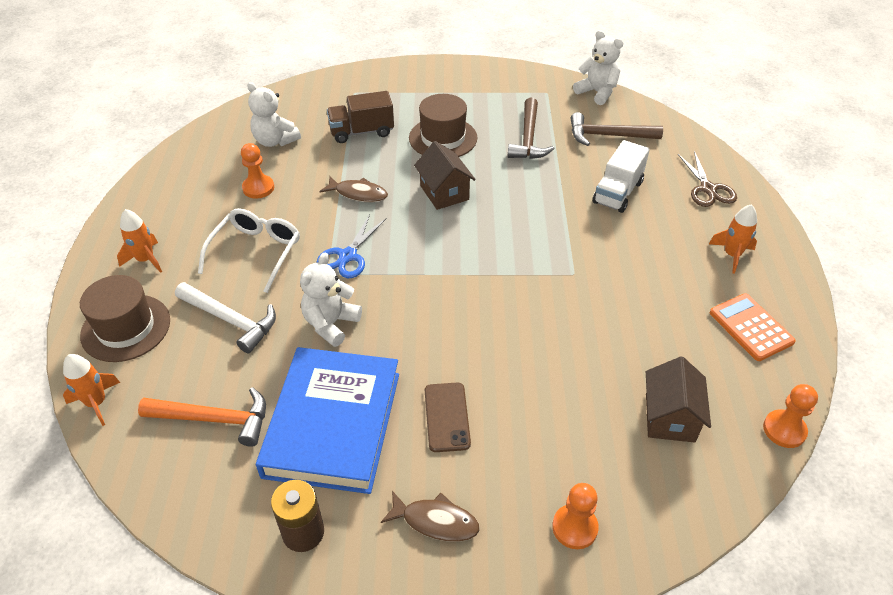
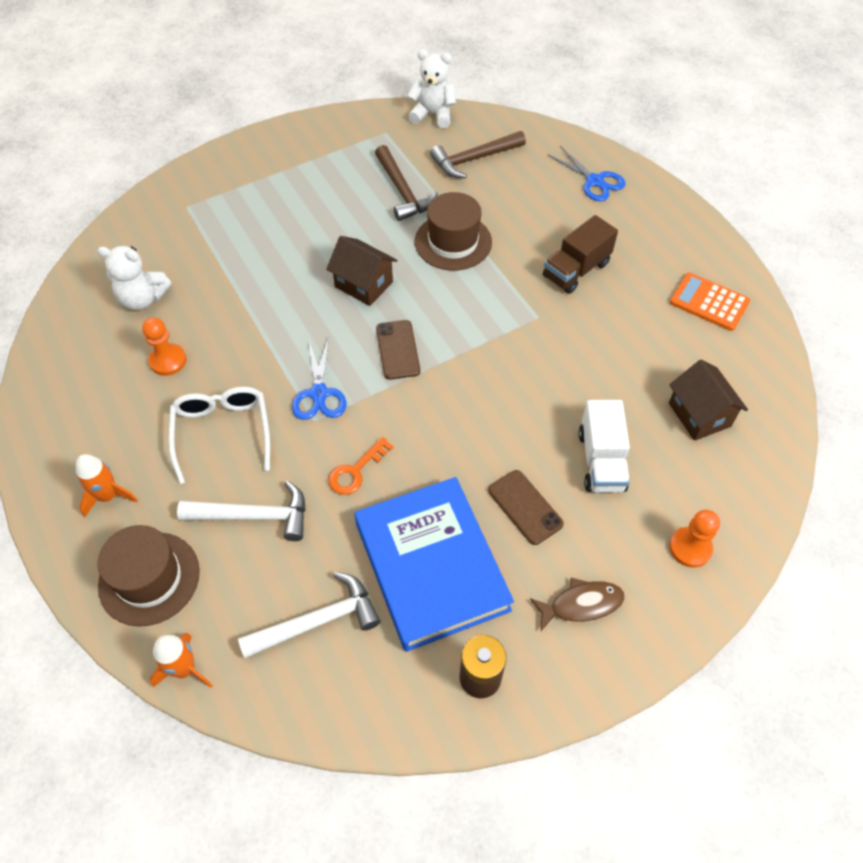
camera: 30 degrees left, 10 degrees up
orange hammer [138,387,266,447] -> white hammer [238,572,380,658]
white teddy bear [300,253,362,347] -> orange key [329,437,393,495]
brown fish [320,177,388,202] -> none
brown truck [327,91,394,143] -> brown truck moved to [543,215,618,294]
brown hat [409,94,477,157] -> brown hat moved to [415,192,492,271]
white truck [593,140,650,213] -> white truck moved to [579,400,630,492]
brown scissors [678,151,737,207] -> blue scissors [548,146,626,201]
orange rocket [709,204,757,274] -> none
orange pawn [763,384,818,448] -> none
none -> brown phone [376,320,420,380]

